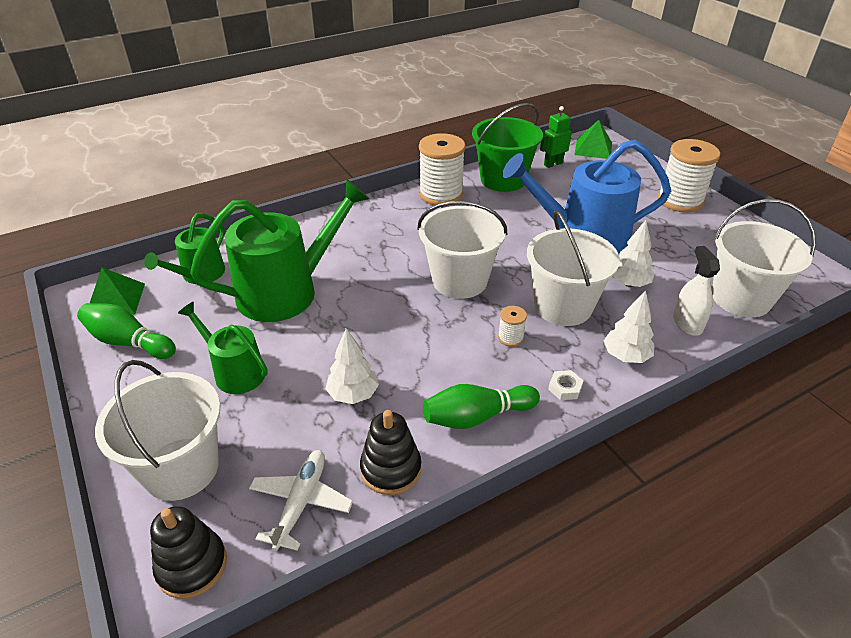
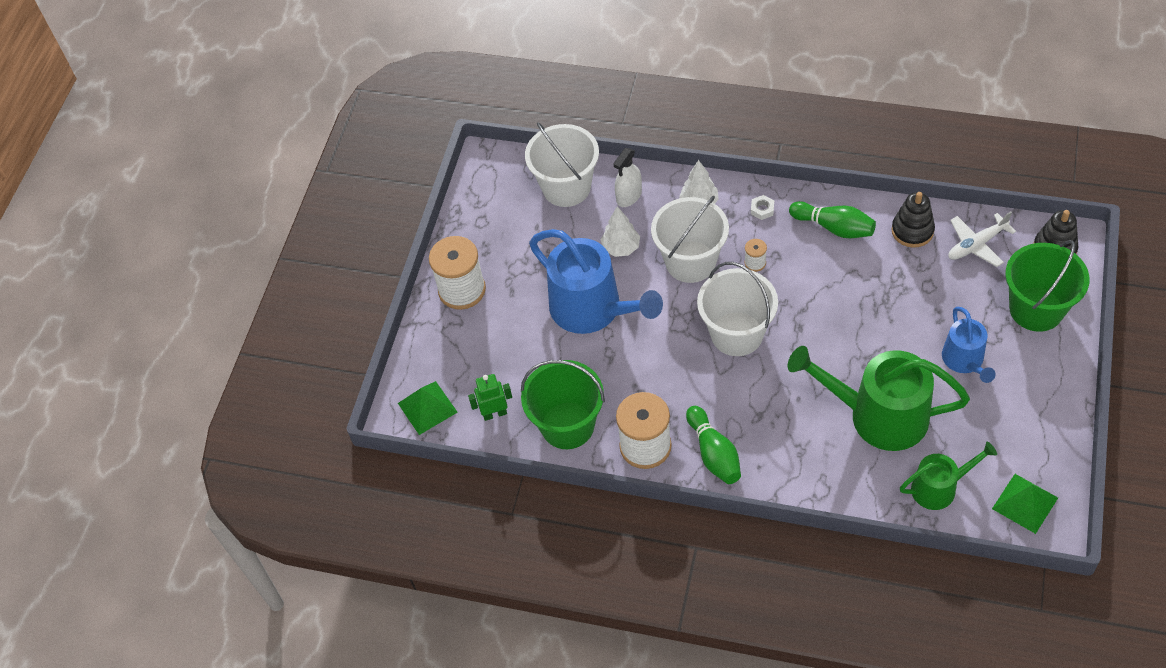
camera: 130 degrees left, 15 degrees up
green bowling pin [77,303,176,359] -> green bowling pin moved to [686,406,741,484]
white bucket [95,360,220,501] -> green bucket [1005,240,1090,332]
green watering can [178,302,268,394] -> blue watering can [942,307,996,383]
white tree [325,329,379,404] -> none
green robot [540,106,572,168] -> green robot turned 150 degrees clockwise [468,374,512,421]

